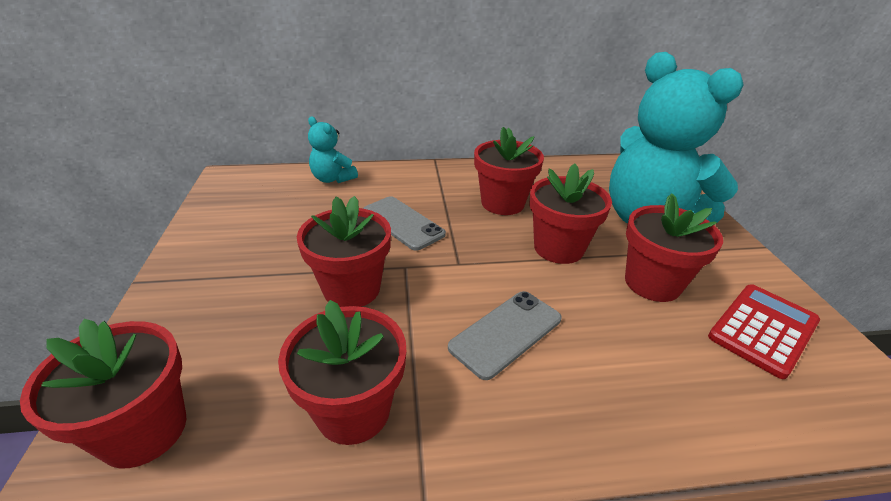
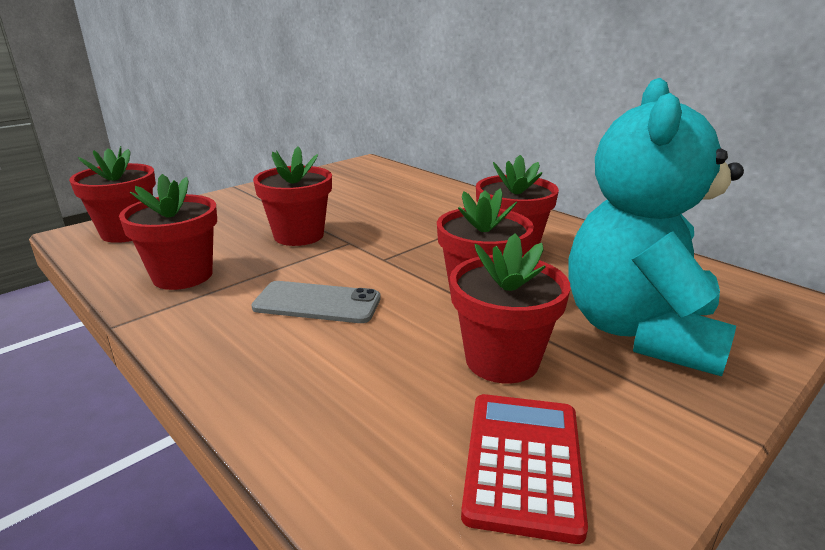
camera: 55 degrees right, 10 degrees down
turquoise teddy bear [308,116,358,183] -> none
grey phone [363,196,446,251] -> none
red calculator [708,284,820,379] -> red calculator turned 90 degrees counterclockwise [461,394,588,544]

